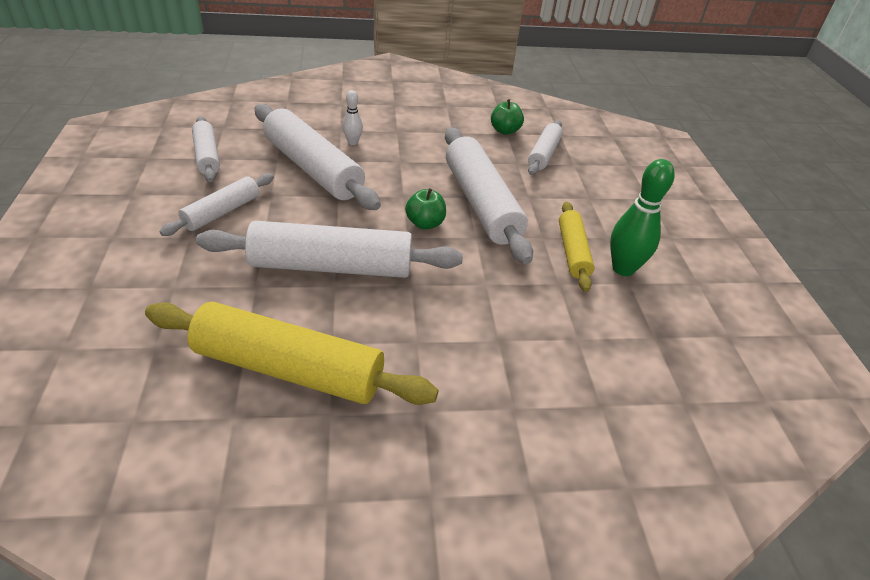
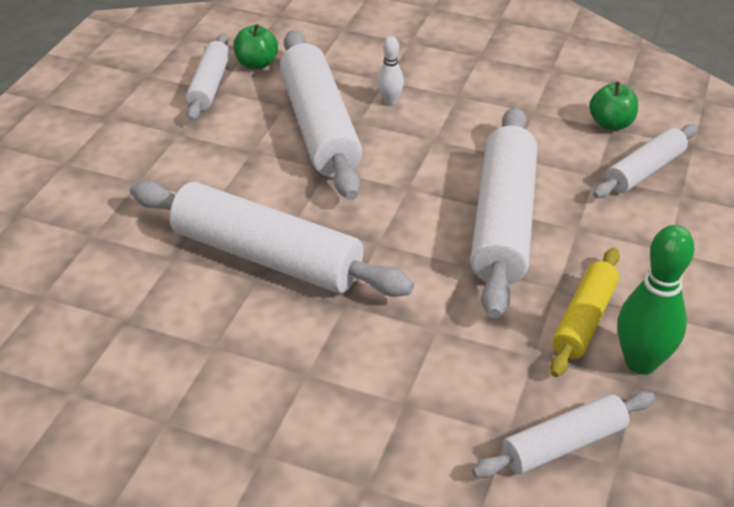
camera: 30 degrees right, 0 degrees up
yellow rolling pin [145,302,438,405] -> none
white rolling pin [160,173,274,236] -> white rolling pin moved to [472,391,655,478]
green apple [405,188,446,230] -> green apple moved to [234,24,278,69]

